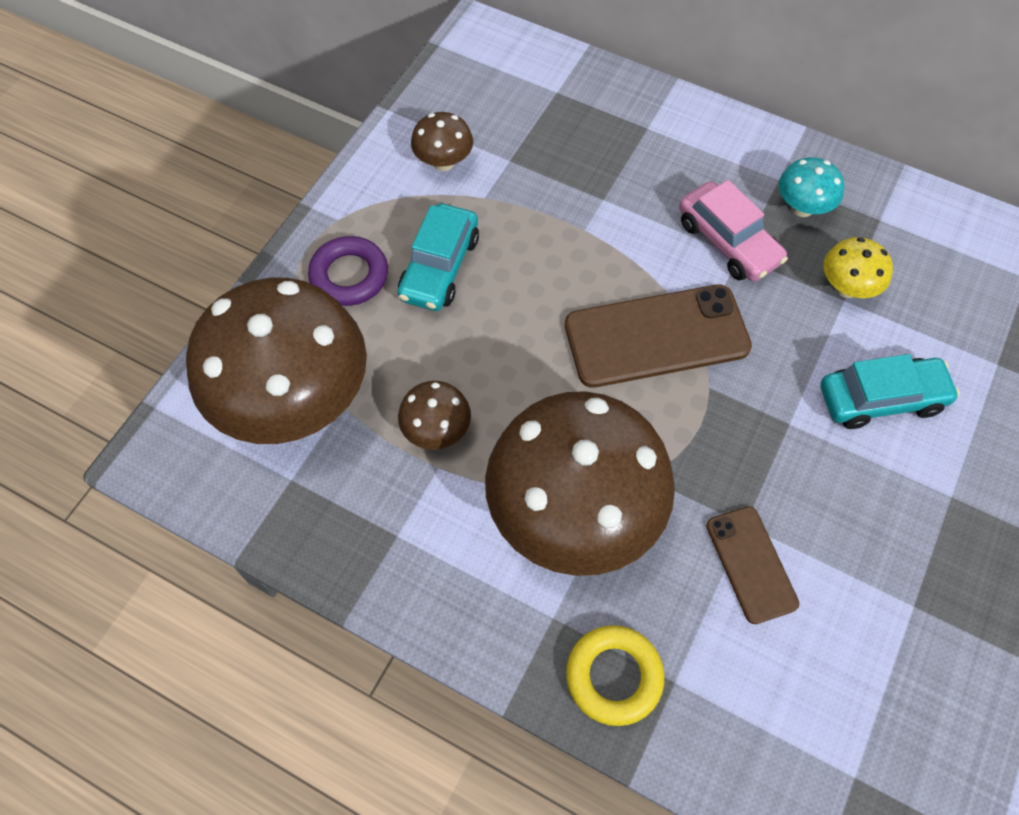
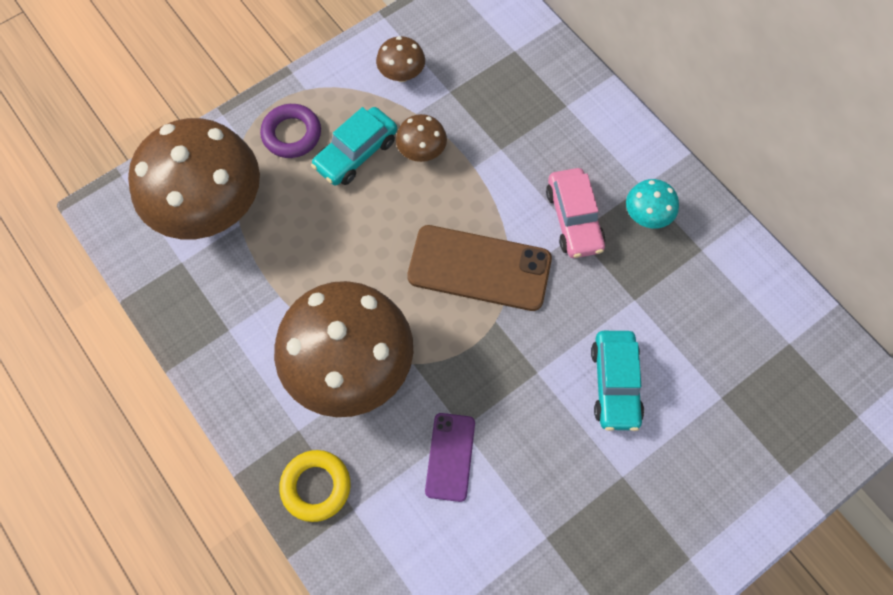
camera: 25 degrees right, 5 degrees up
brown mushroom [398,381,471,450] -> brown mushroom moved to [396,114,447,162]
brown phone [706,506,799,624] -> purple phone [425,413,475,502]
turquoise car [821,354,960,429] -> turquoise car turned 75 degrees clockwise [591,331,644,431]
yellow mushroom [823,237,893,298] -> none

